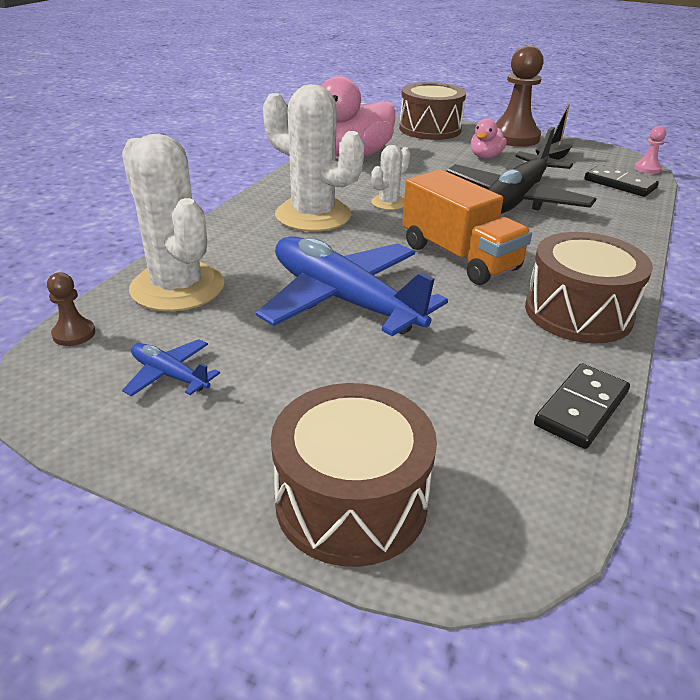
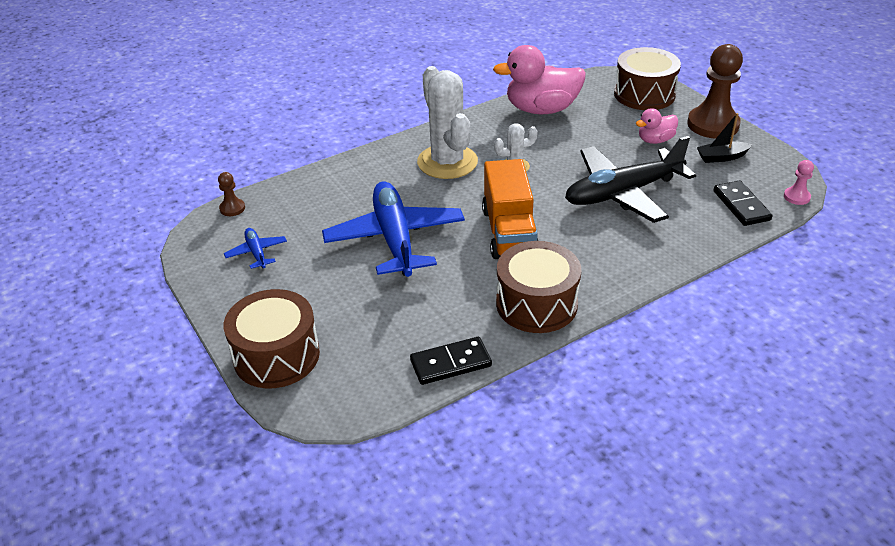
camera: 35 degrees right, 5 degrees up
white cactus [122,134,224,311] -> none

